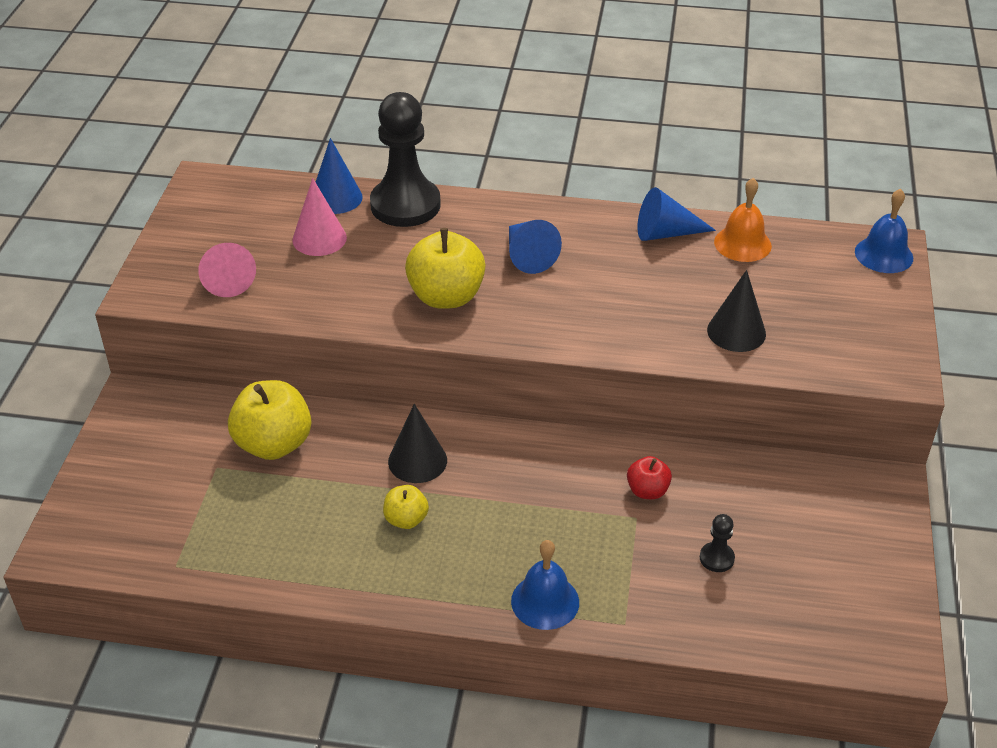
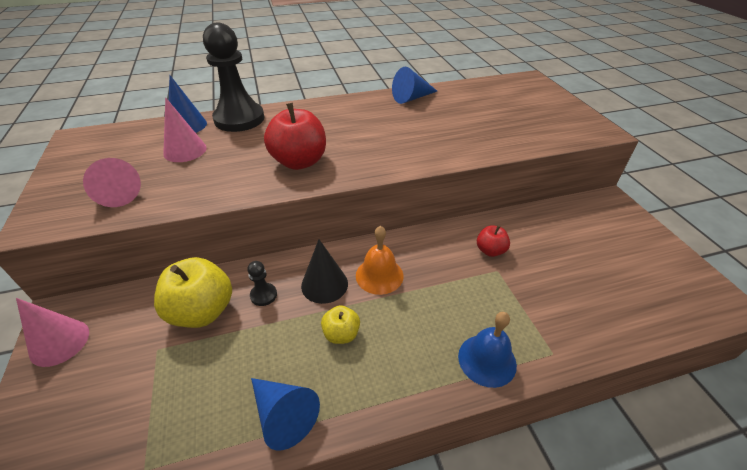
camera: 25 degrees left, 0 degrees up
yellow apple [405,228,485,309] -> red apple [264,103,326,170]
blue cone [509,220,562,274] -> blue cone moved to [251,378,320,450]
black pawn [700,514,735,572] -> black pawn moved to [247,261,277,306]
black cone [707,270,766,352] -> none
orange bell [714,178,772,262] -> orange bell moved to [356,226,403,295]
blue bell [855,188,913,273] -> none
none -> pink cone [16,298,89,367]

